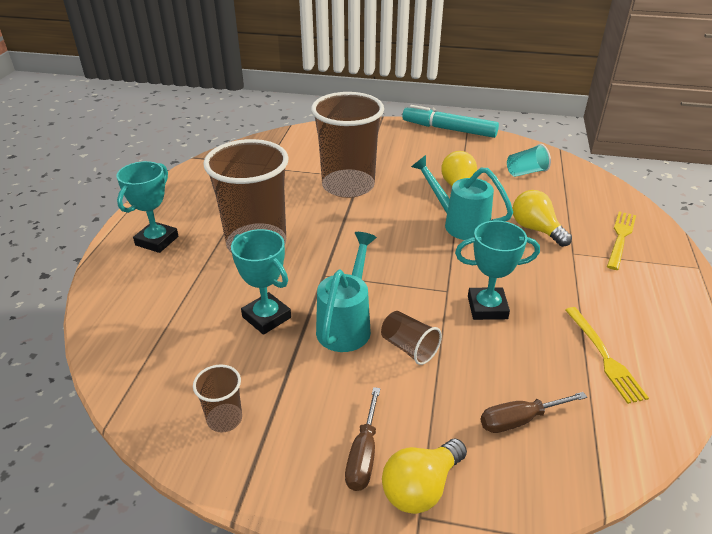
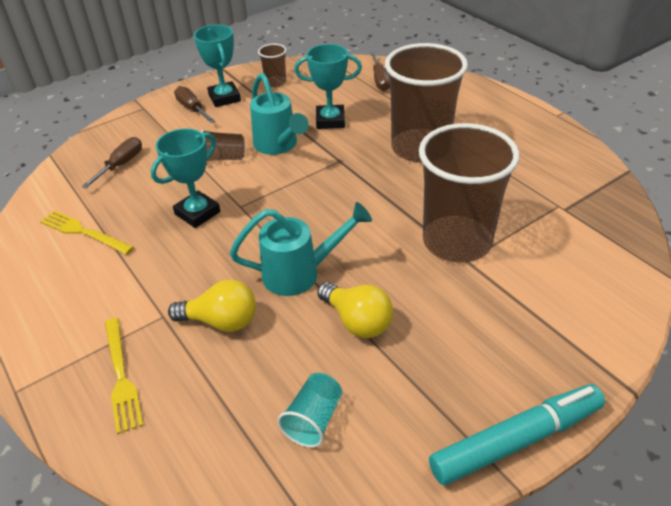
camera: 135 degrees right, 5 degrees up
turquoise trophy [116,161,178,253] -> turquoise trophy moved to [194,25,241,107]
yellow light bulb [382,439,467,514] -> none
none -> brown screwdriver [371,52,390,91]

